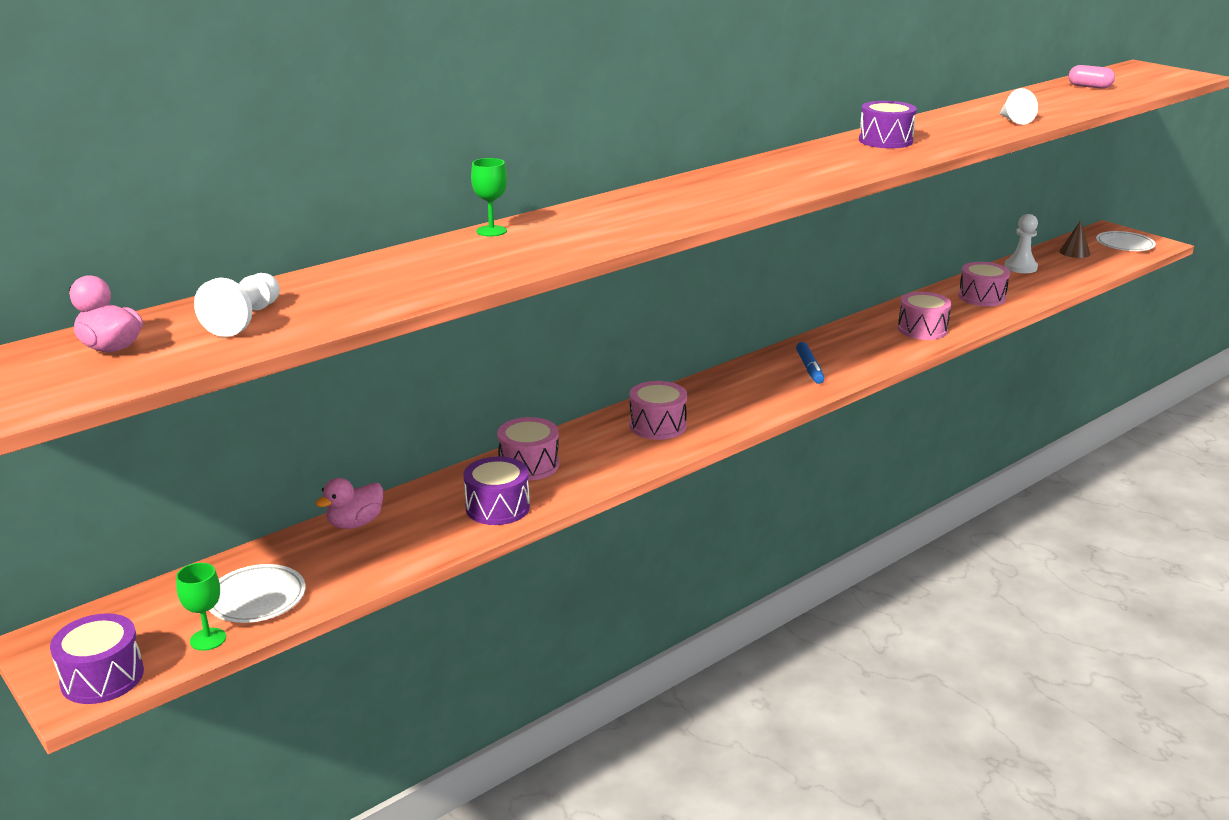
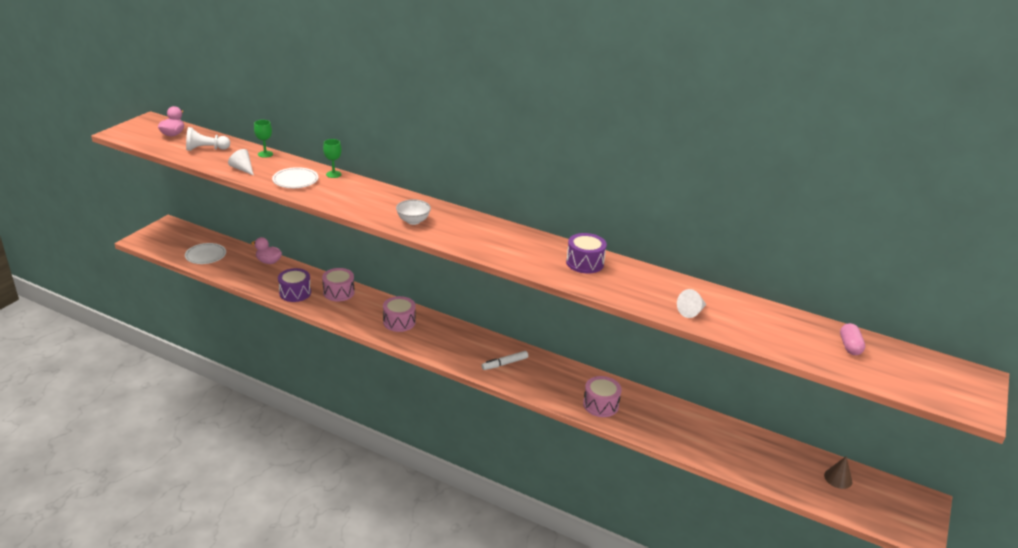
camera: 65 degrees right, 5 degrees up
purple drum [50,613,144,704] -> none
green goblet [176,563,226,651] -> green goblet moved to [254,120,273,158]
blue marker [796,342,824,384] -> white marker [482,351,528,370]
pink drum [958,262,1010,306] -> none
white pawn [1005,214,1038,273] -> none
white plate [1096,231,1156,251] -> white plate moved to [272,167,319,188]
none -> white cone [228,149,254,175]
none -> white bowl [396,199,431,225]

